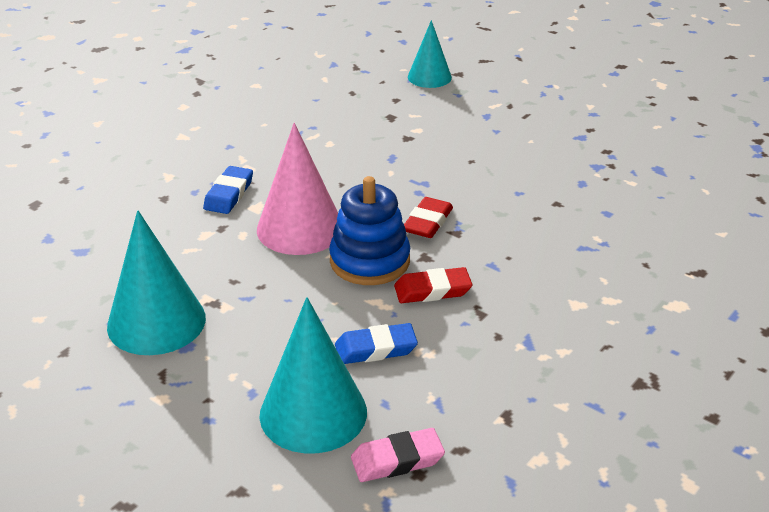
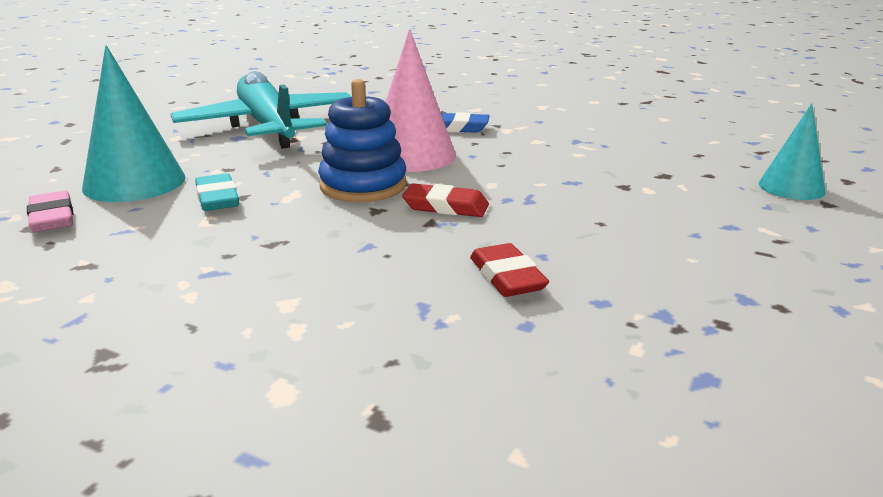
camera: 80 degrees right, 10 degrees down
turquoise cone [107,210,206,355] -> turquoise plane [171,71,352,149]
blue eraser [335,323,418,364] -> turquoise eraser [195,173,239,211]
red eraser [394,267,472,303] -> red eraser moved to [470,243,549,297]

